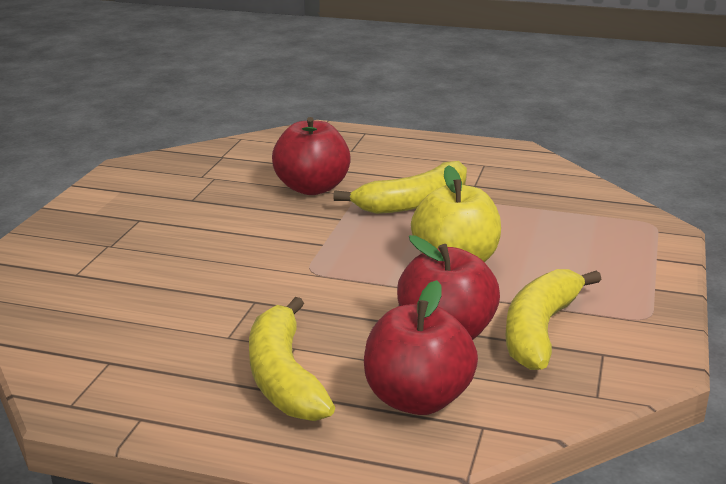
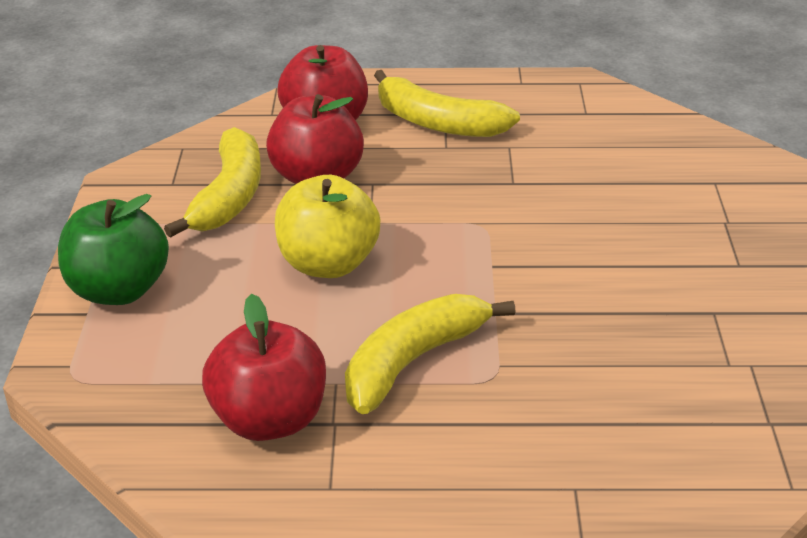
camera: 165 degrees right, 10 degrees up
yellow banana [249,297,335,421] -> yellow banana turned 150 degrees clockwise [374,70,520,137]
red apple [272,117,351,195] -> red apple moved to [202,294,326,441]
none -> green apple [58,194,169,305]

